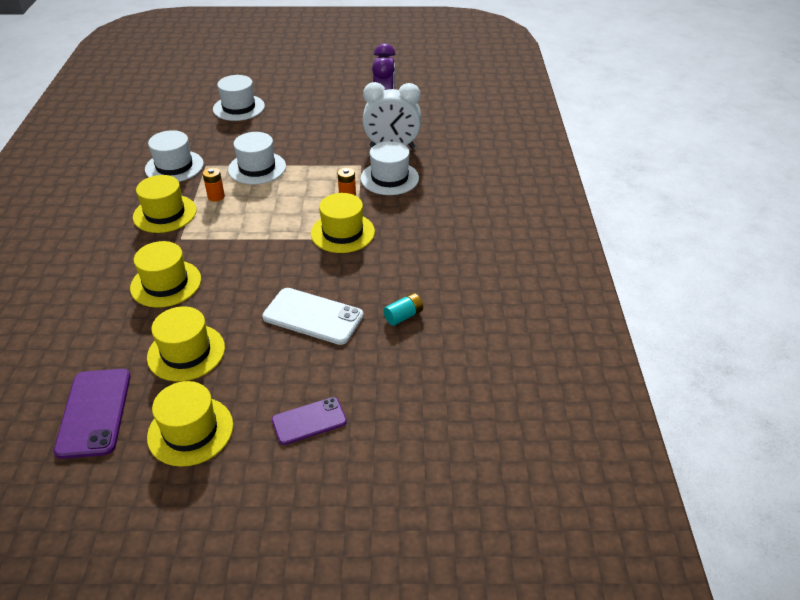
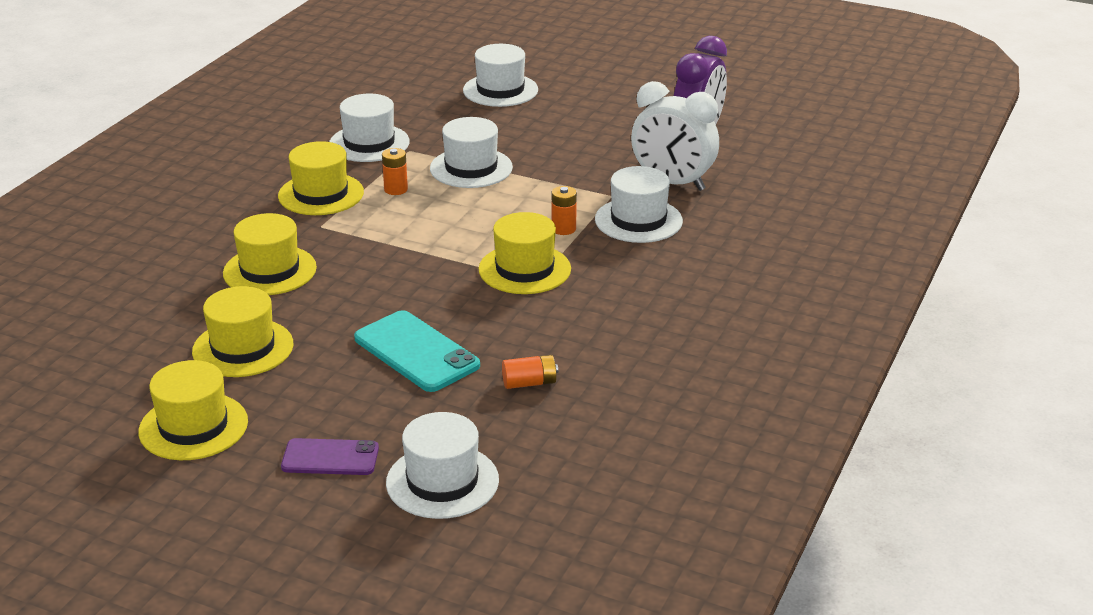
camera: 25 degrees right, 10 degrees down
purple phone [54,369,131,459] -> none
white phone [262,288,364,345] -> turquoise phone [354,310,480,392]
turquoise battery [383,293,423,326] -> orange battery [502,355,558,389]
none -> white hat [386,412,499,519]

